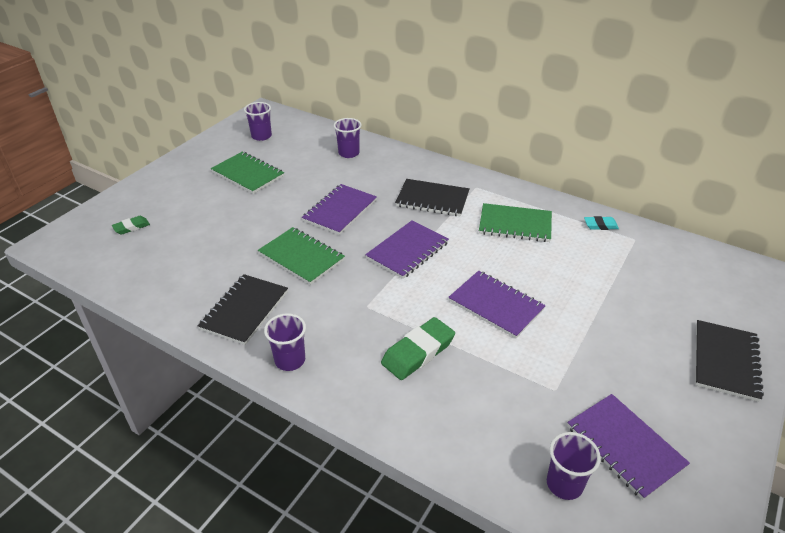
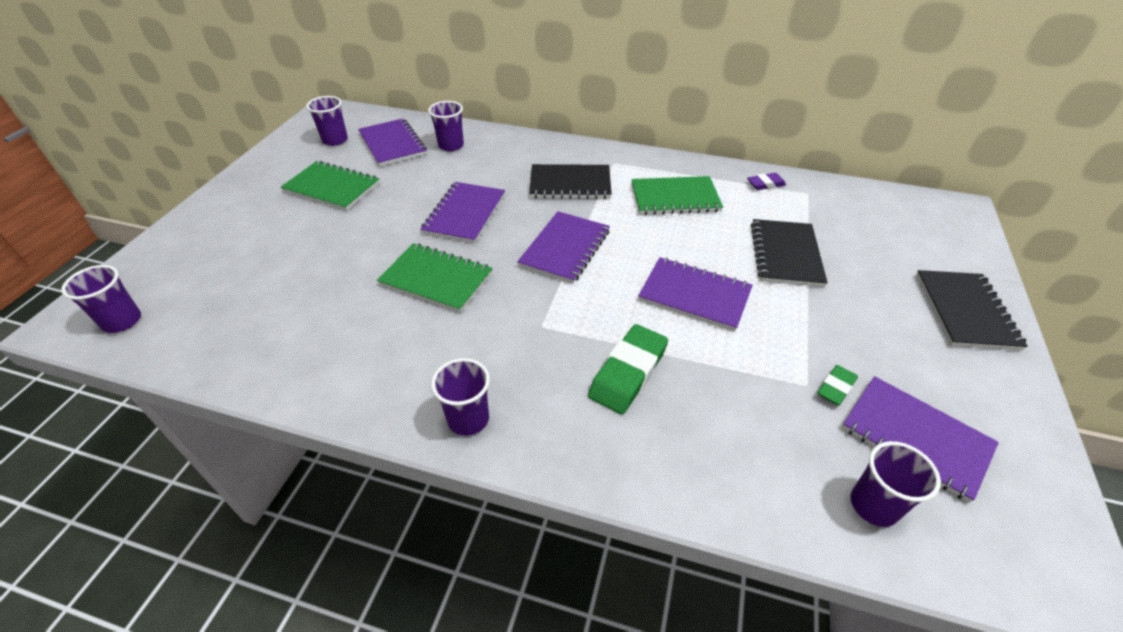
camera: 15 degrees left, 5 degrees up
green eraser [112,216,150,235] -> green eraser moved to [817,365,858,405]
black notebook [198,274,288,345] -> black notebook moved to [751,219,828,287]
turquoise eraser [584,216,619,230] -> purple eraser [747,173,786,190]
none -> purple cup [61,265,141,333]
none -> purple notebook [358,118,427,167]

